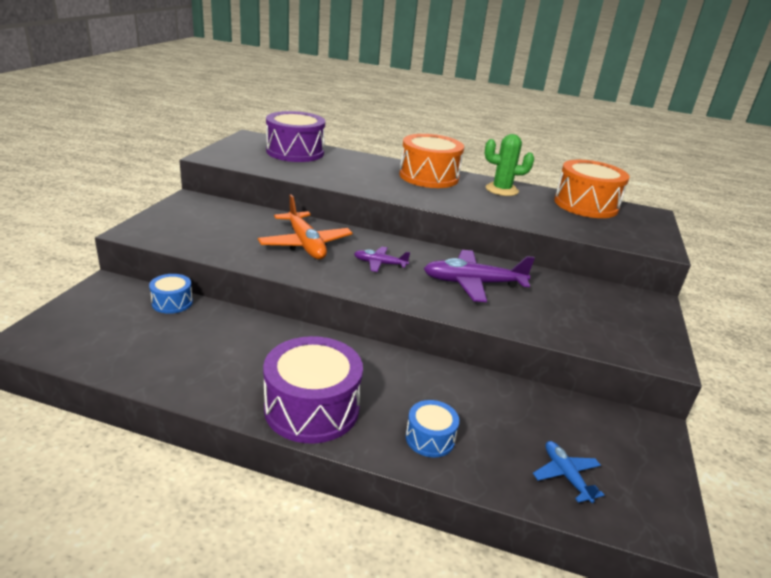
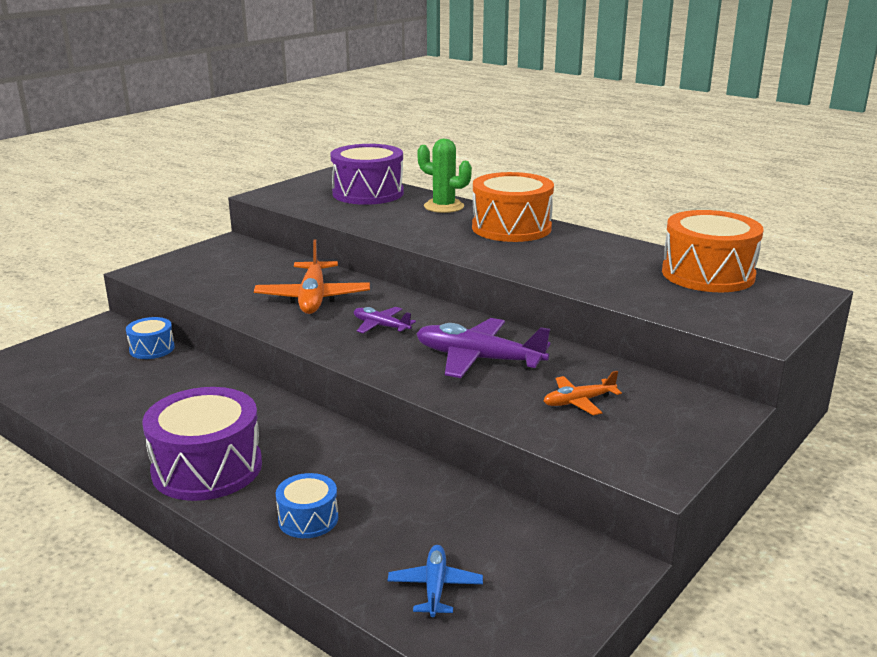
camera: 25 degrees right, 5 degrees down
green cactus [485,134,534,196] -> green cactus moved to [417,139,472,213]
none -> orange plane [544,371,622,415]

